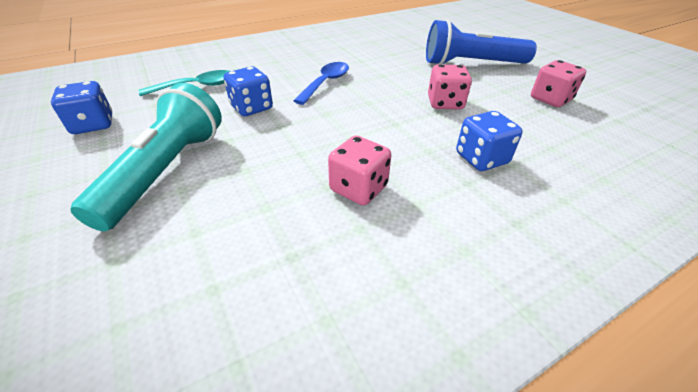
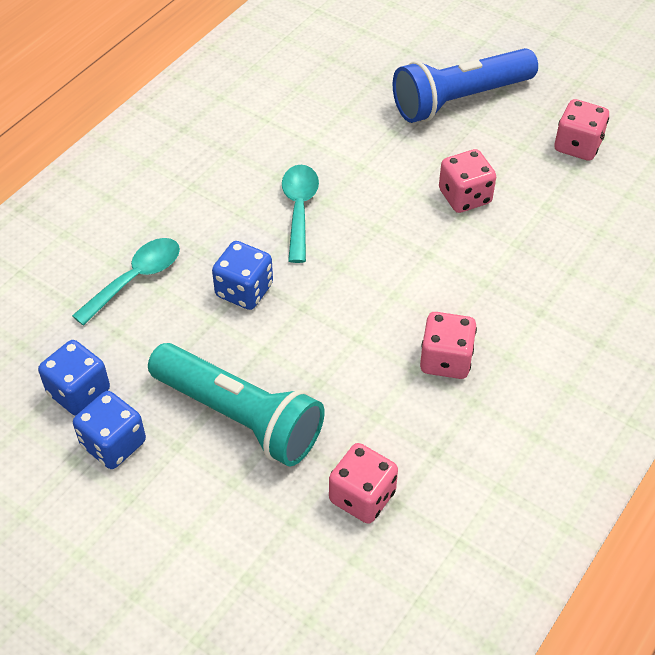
camera: 25 degrees left, 10 degrees up
turquoise flashlight [70,83,222,231] -> turquoise flashlight turned 135 degrees clockwise [148,343,325,467]
blue spoon [294,62,349,105] -> turquoise spoon [282,165,319,263]
blue dice [456,111,523,171] -> blue dice moved to [73,391,146,469]
none -> pink dice [329,443,398,524]

